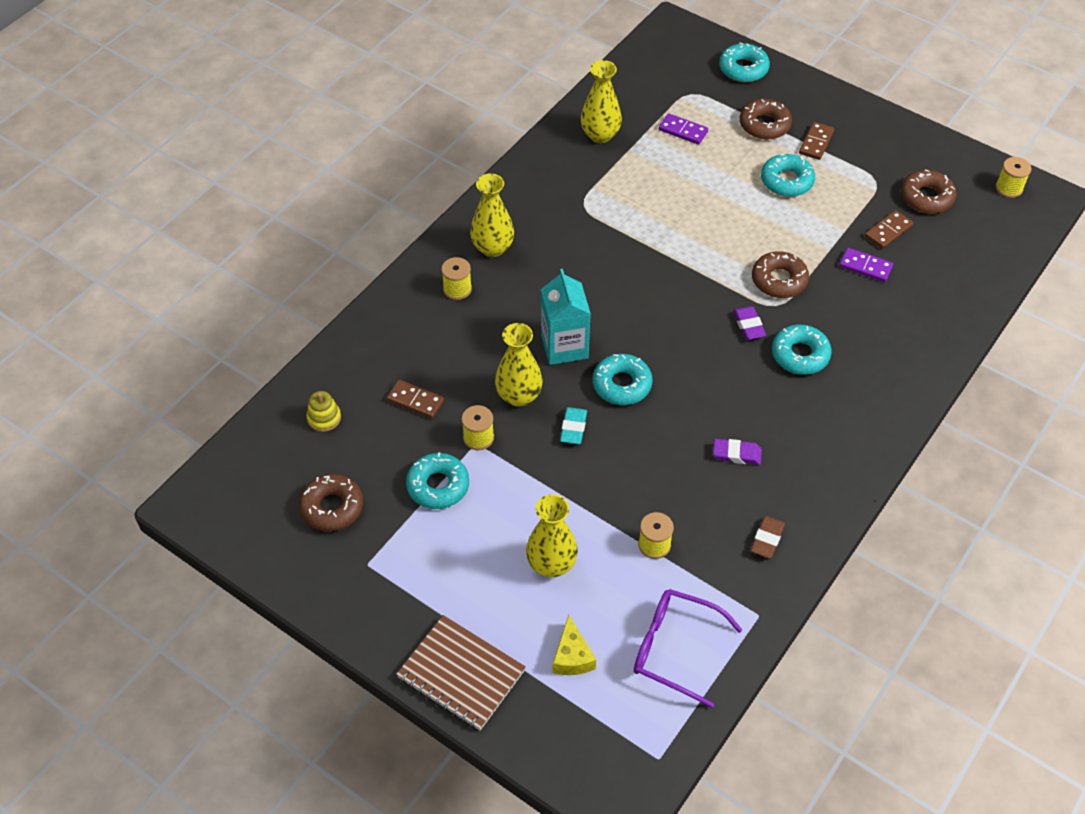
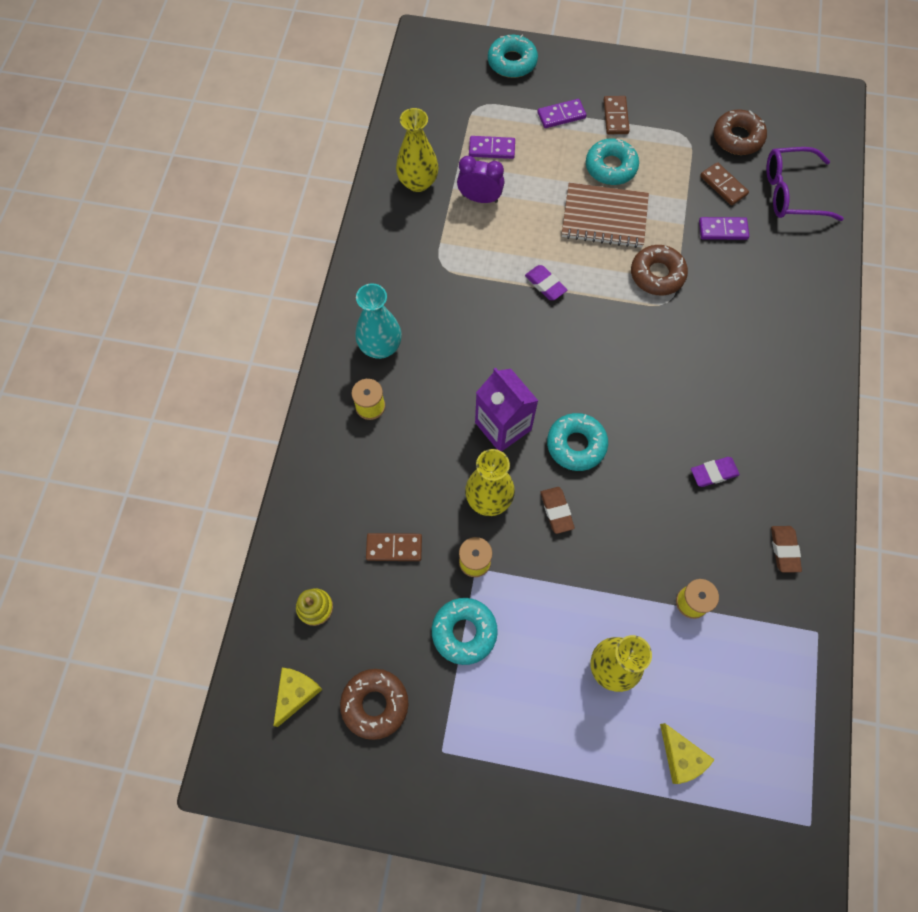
camera: 25 degrees left, 15 degrees up
brown notebook [396,615,526,730] -> brown notebook moved to [562,183,649,248]
yellow vase [470,173,514,257] -> turquoise vase [355,283,402,359]
turquoise carton [541,269,591,365] -> purple carton [475,368,538,451]
turquoise eraser [560,407,587,444] -> brown eraser [541,487,575,534]
purple glasses [634,589,743,708] -> purple glasses moved to [766,147,844,221]
purple eraser [733,306,766,340] -> purple eraser moved to [525,265,567,300]
brown donut [740,99,792,140] -> purple domino [537,99,586,128]
turquoise donut [772,325,832,375] -> none
brown domino [865,210,913,249] -> brown domino turned 60 degrees counterclockwise [700,162,749,206]
yellow spool [996,157,1031,198] -> none
none -> yellow cheese [273,668,323,727]
none -> purple clock [457,156,504,203]

